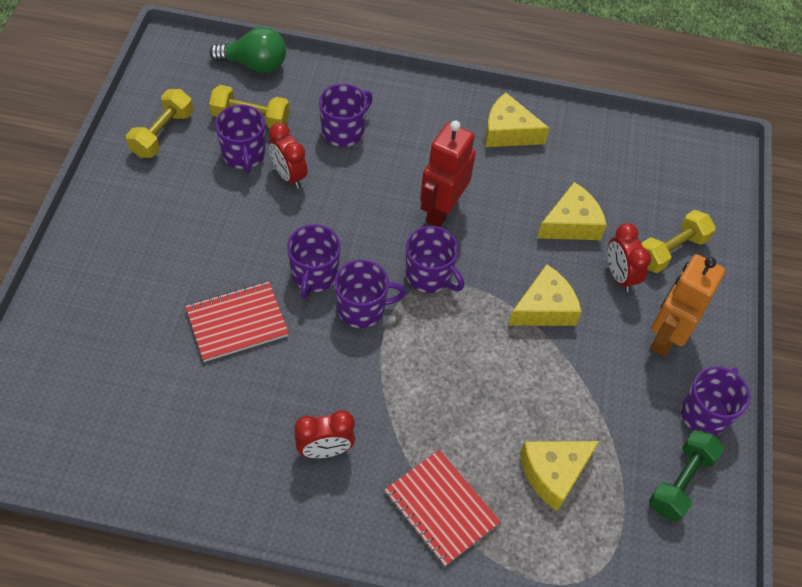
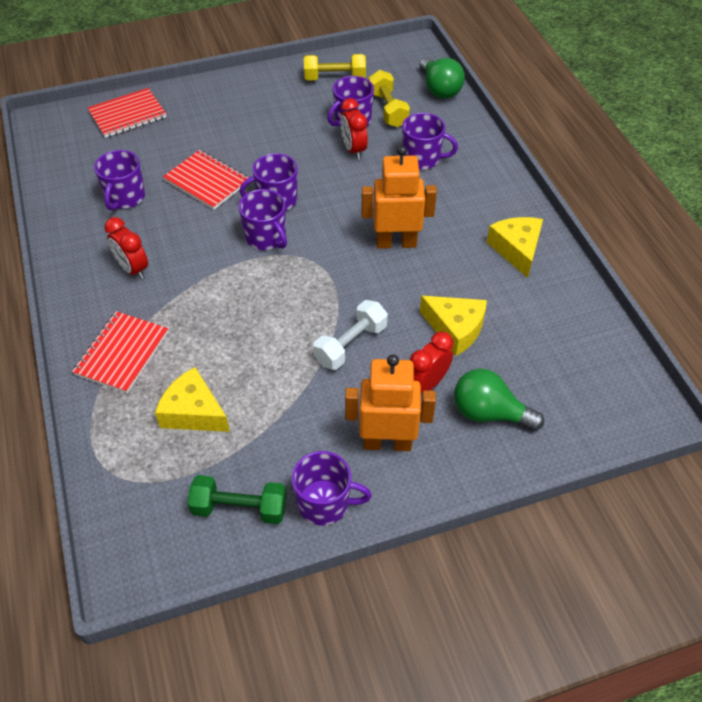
camera: 65 degrees right, 5 degrees down
red clock [269,123,307,189] -> red clock turned 45 degrees counterclockwise [340,98,368,160]
purple mug [406,226,464,293] -> purple mug moved to [94,150,145,211]
red robot [420,121,476,227] -> orange robot [362,146,437,249]
yellow cheese [508,264,582,326] -> white dumbbell [313,300,388,370]
yellow dumbbell [641,210,716,273] -> green light bulb [454,369,544,431]
none -> red notebook [88,88,166,138]

